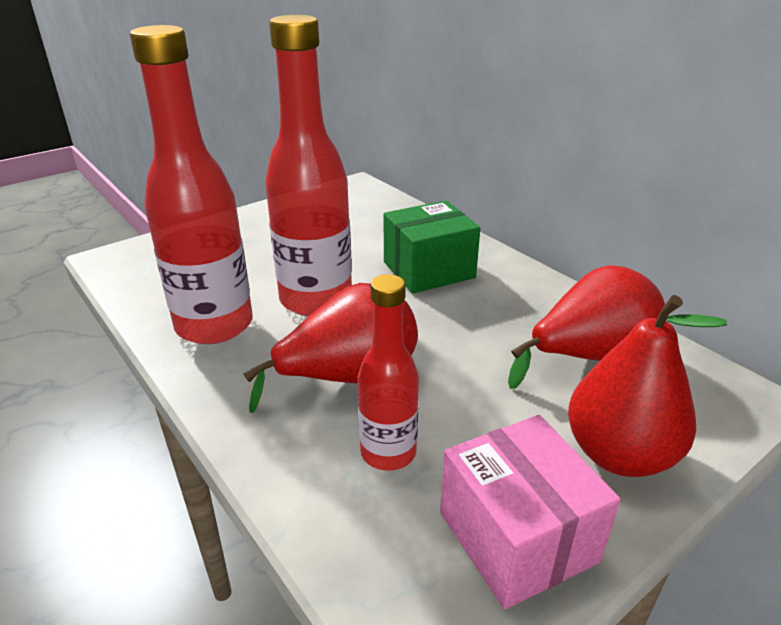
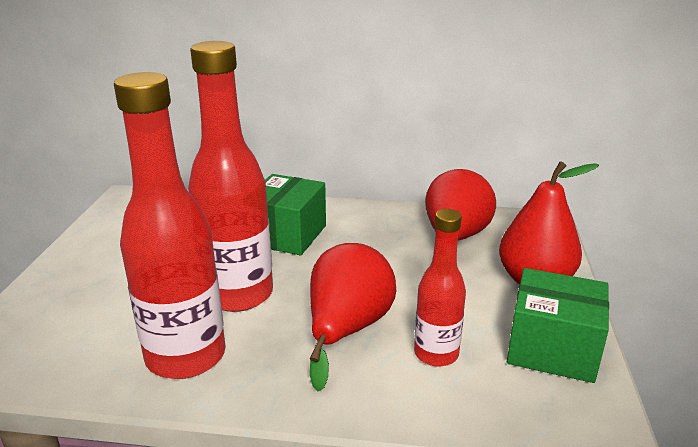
camera: 45 degrees left, 5 degrees down
pink box [440,415,621,610] -> green box [507,268,609,383]

